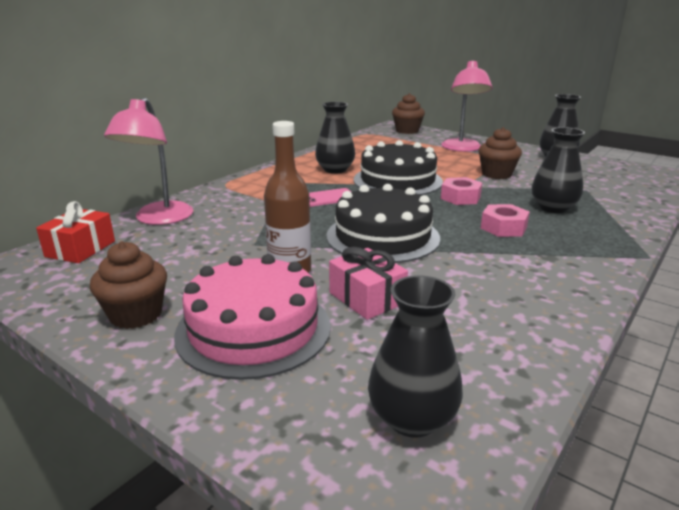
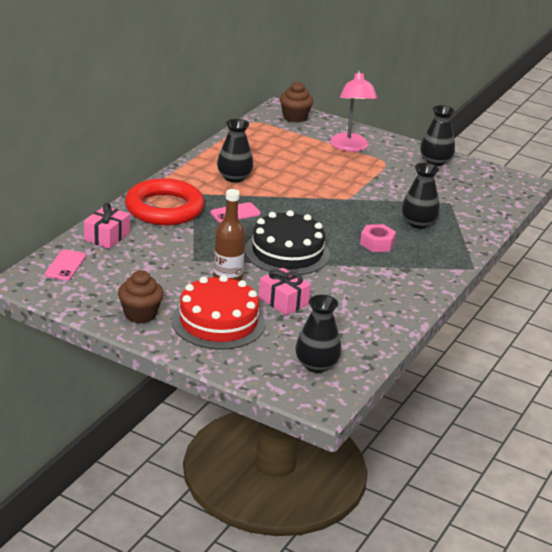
camera: 10 degrees left, 5 degrees up
red gift [36,201,115,263] -> pink phone [45,249,86,281]
pink lamp [104,97,193,225] -> pink gift [84,203,130,249]
pink cake [174,254,331,380] -> red cake [172,275,265,350]
black cake [354,140,443,195] -> none
pink nut [441,177,482,205] -> none
brown cupcake [478,127,522,179] -> none
none -> red ring [125,178,204,225]

